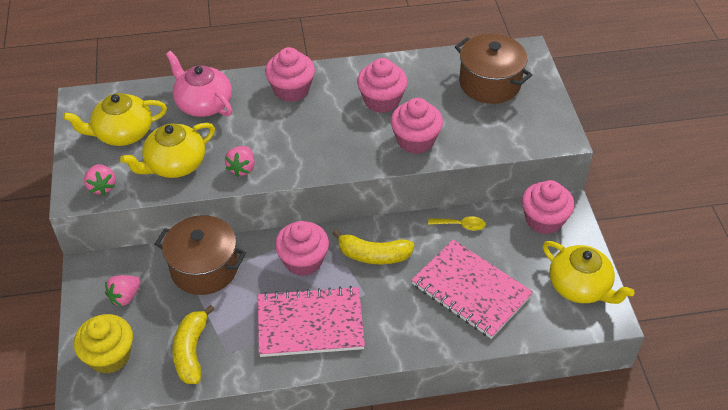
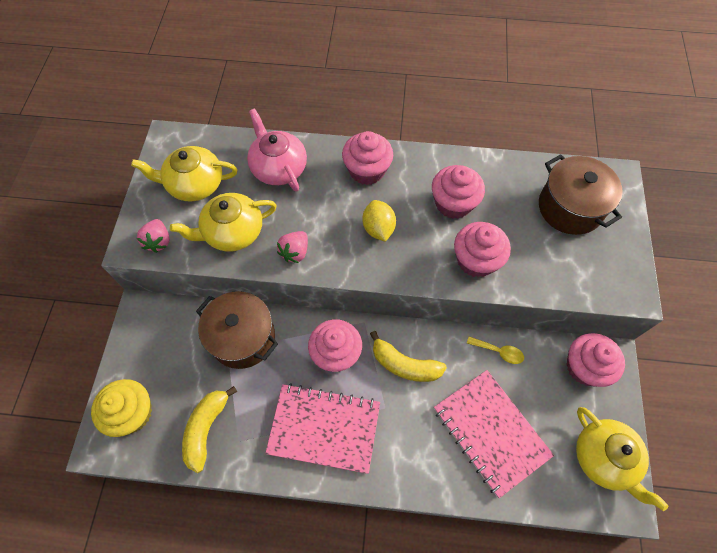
camera: 15 degrees right, 15 degrees up
pink strawberry [105,275,141,306] -> none
none -> yellow lemon [363,200,396,242]

